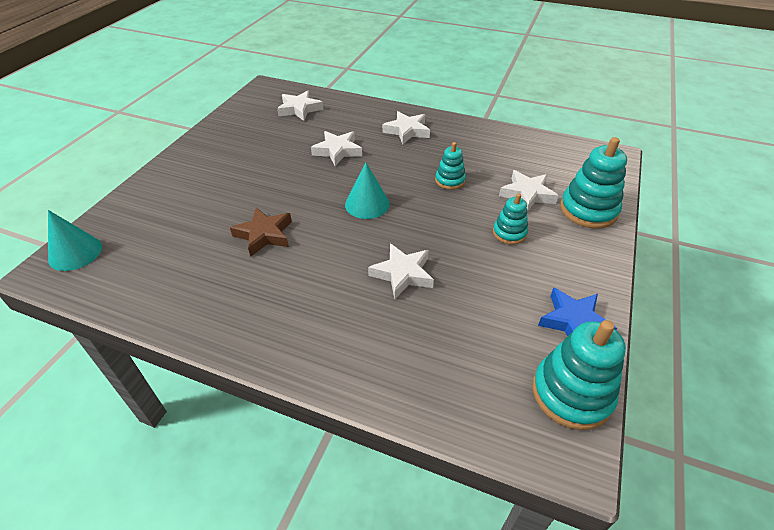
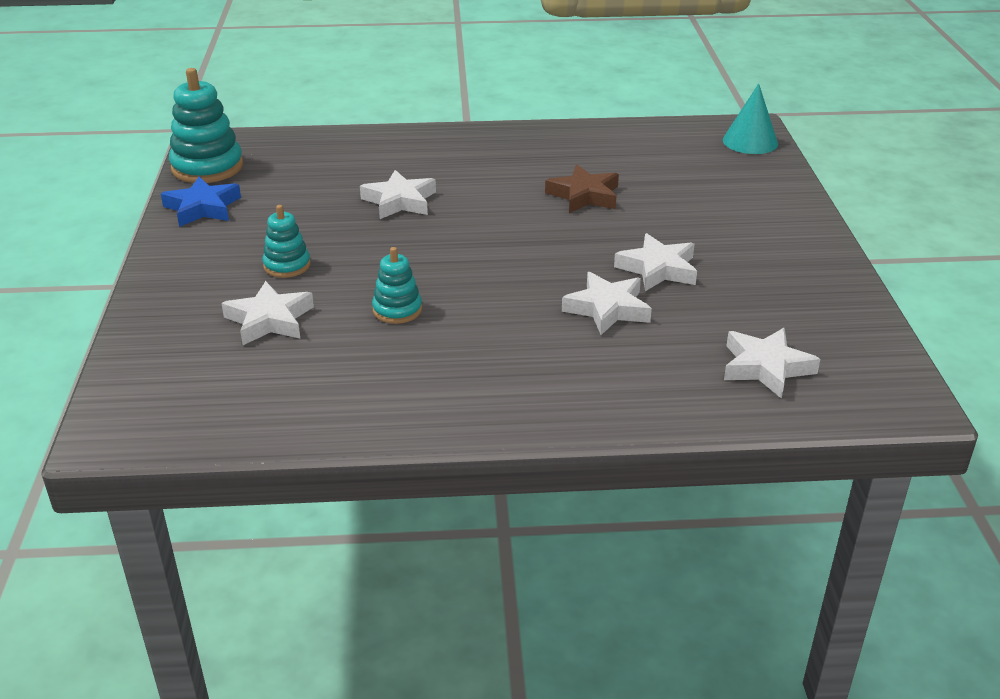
camera: 155 degrees right, 10 degrees down
turquoise cone [345,162,390,219] -> none
white star [382,111,430,145] -> white star moved to [614,233,697,291]
turquoise stacking toy [560,137,627,229] -> none

